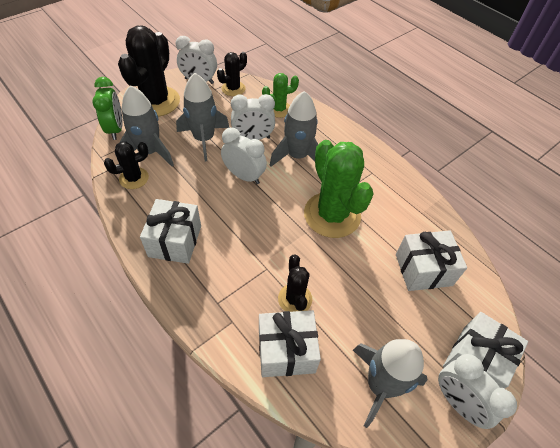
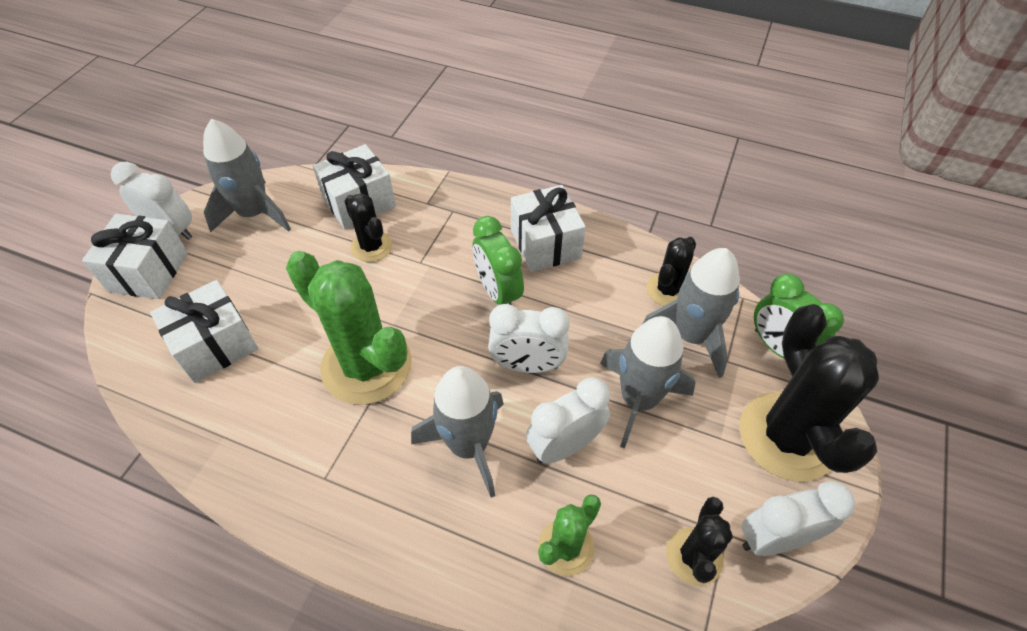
camera: 155 degrees right, 0 degrees up
none -> green clock [473,216,524,305]

